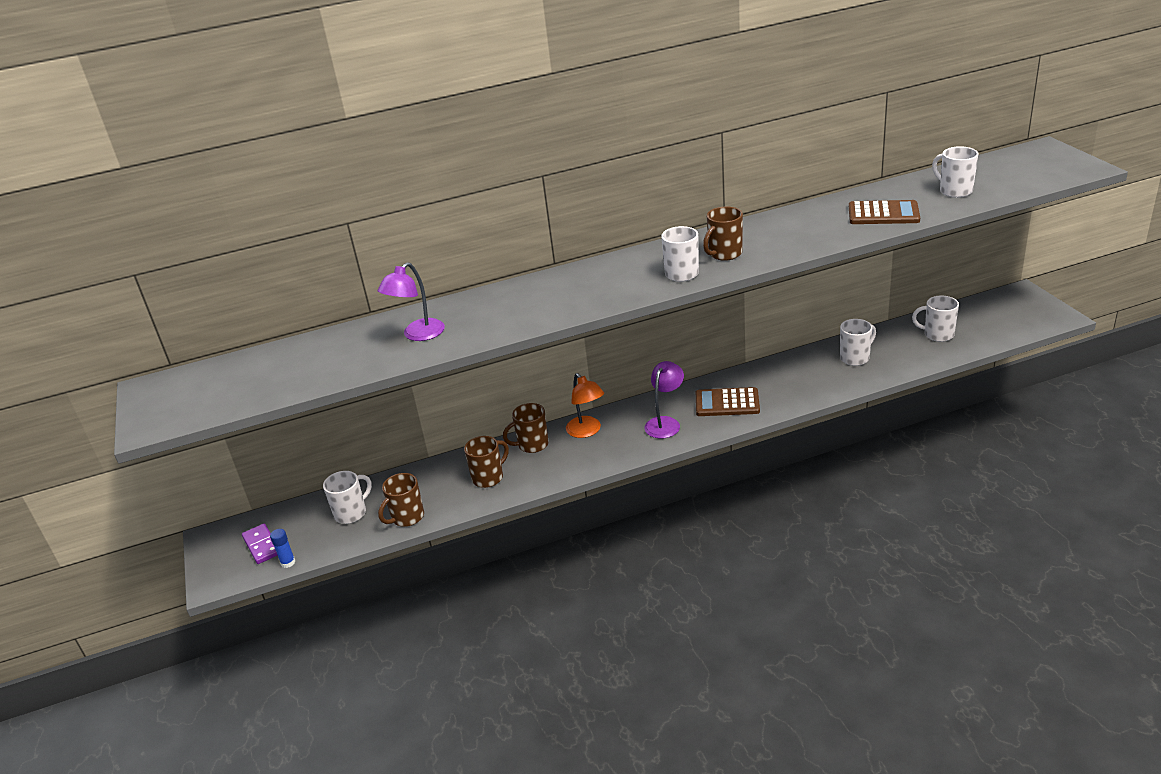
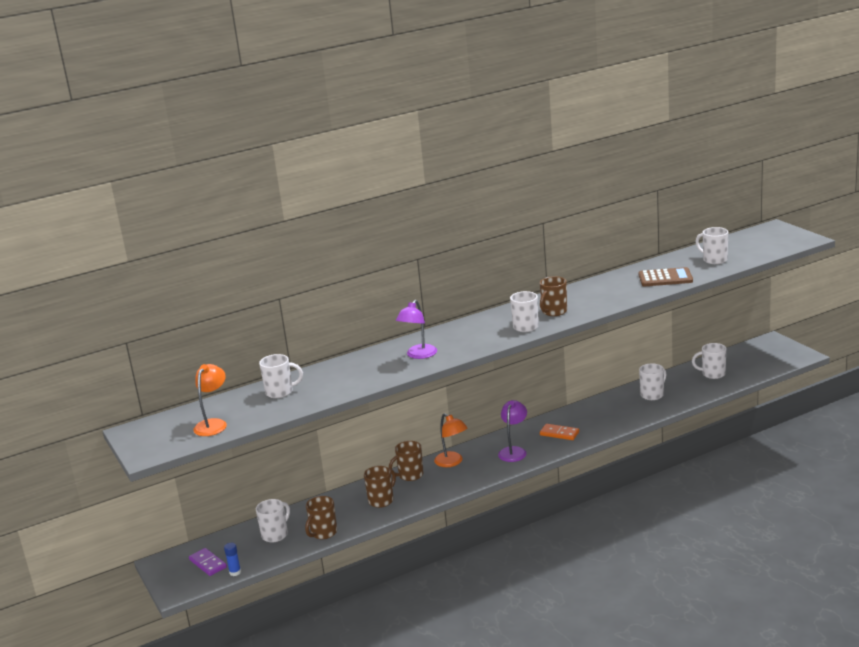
camera: 10 degrees left, 10 degrees down
purple lamp [378,262,445,341] -> purple lamp moved to [396,300,437,359]
brown calculator [696,387,760,416] -> orange domino [540,424,579,440]
none -> orange lamp [193,364,227,436]
none -> white mug [259,354,303,398]

